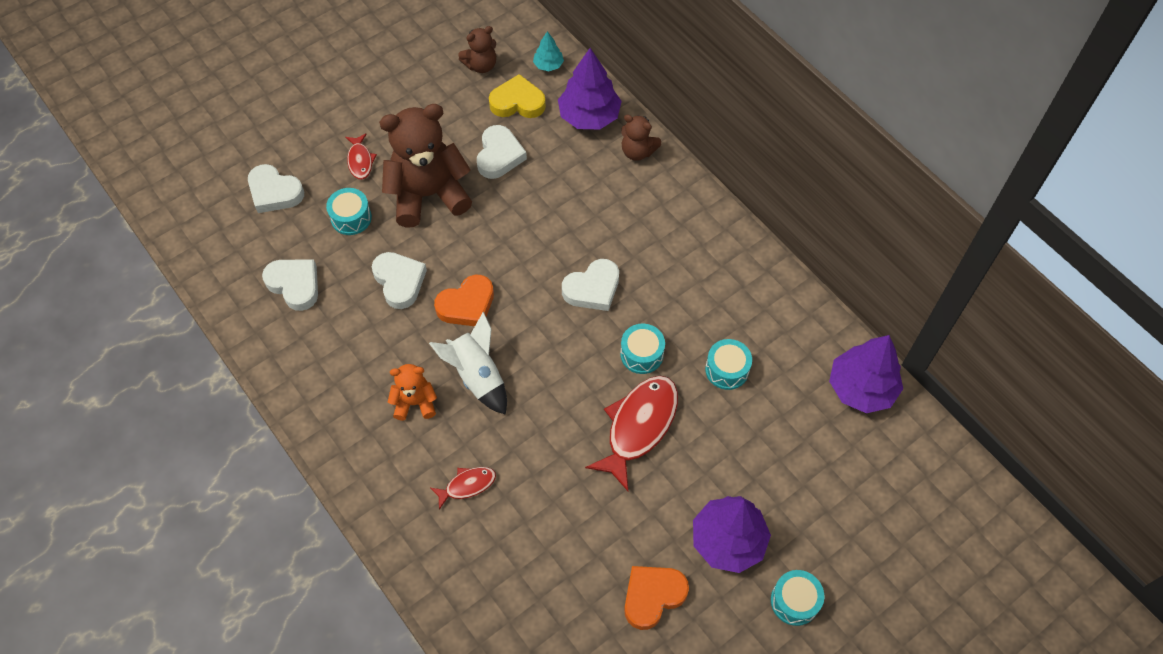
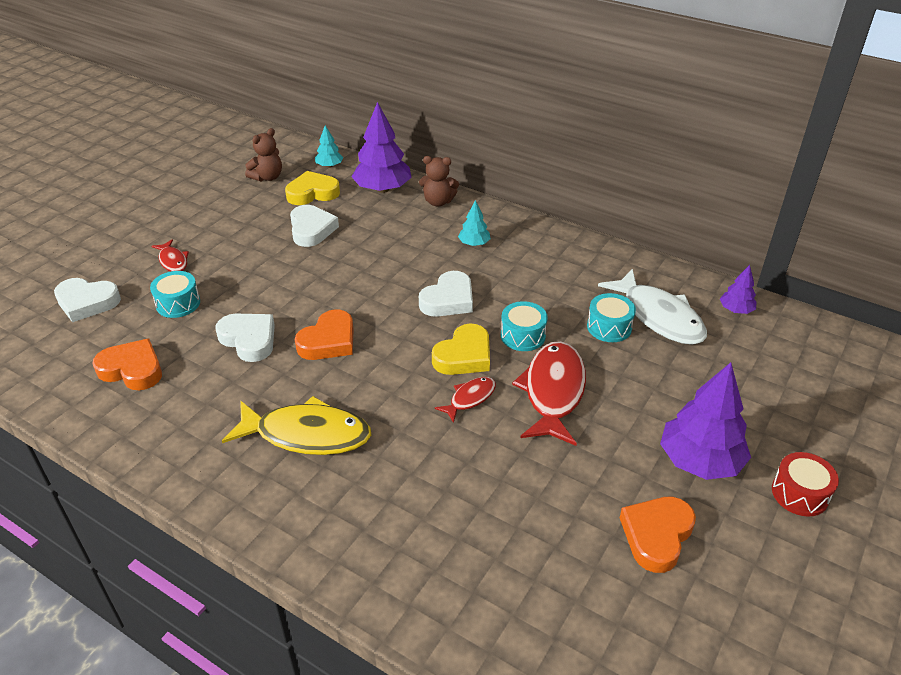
camera: 20 degrees left, 20 degrees down
white heart [262,259,318,311] -> orange heart [93,339,162,390]
brown teddy bear [379,104,472,227] -> none
orange teddy bear [388,364,437,421] -> yellow fish [222,396,371,455]
white rocket [429,312,507,415] -> none
red fish [430,467,496,510] -> red fish moved to [434,377,496,423]
turquoise drum [771,570,824,626] -> red drum [772,452,839,517]
purple tree [829,335,903,413] -> purple tree [720,265,756,314], size x0.50
none -> yellow heart [432,323,490,375]
none -> turquoise tree [458,200,491,246]
none -> white fish [598,269,707,345]

